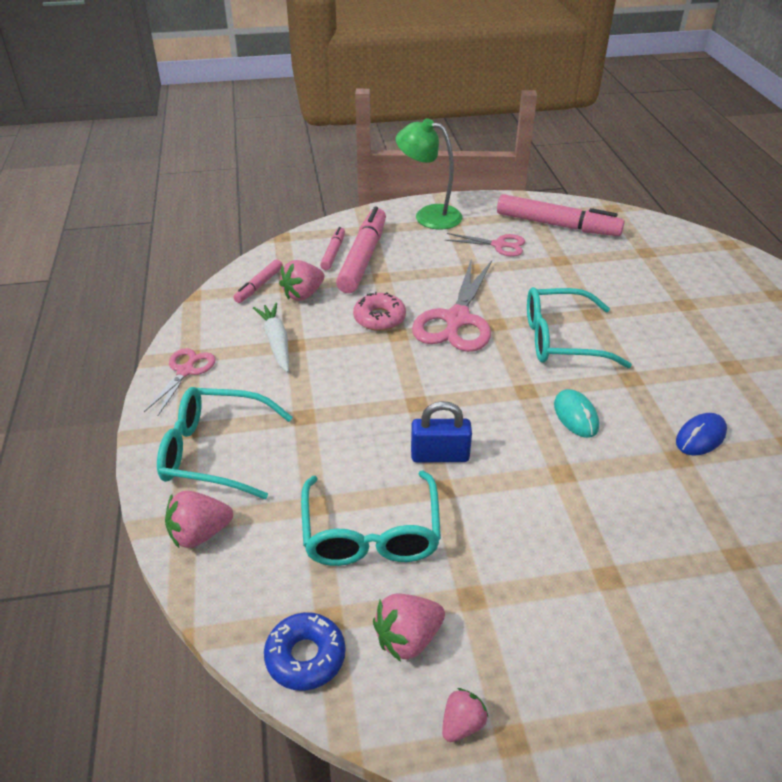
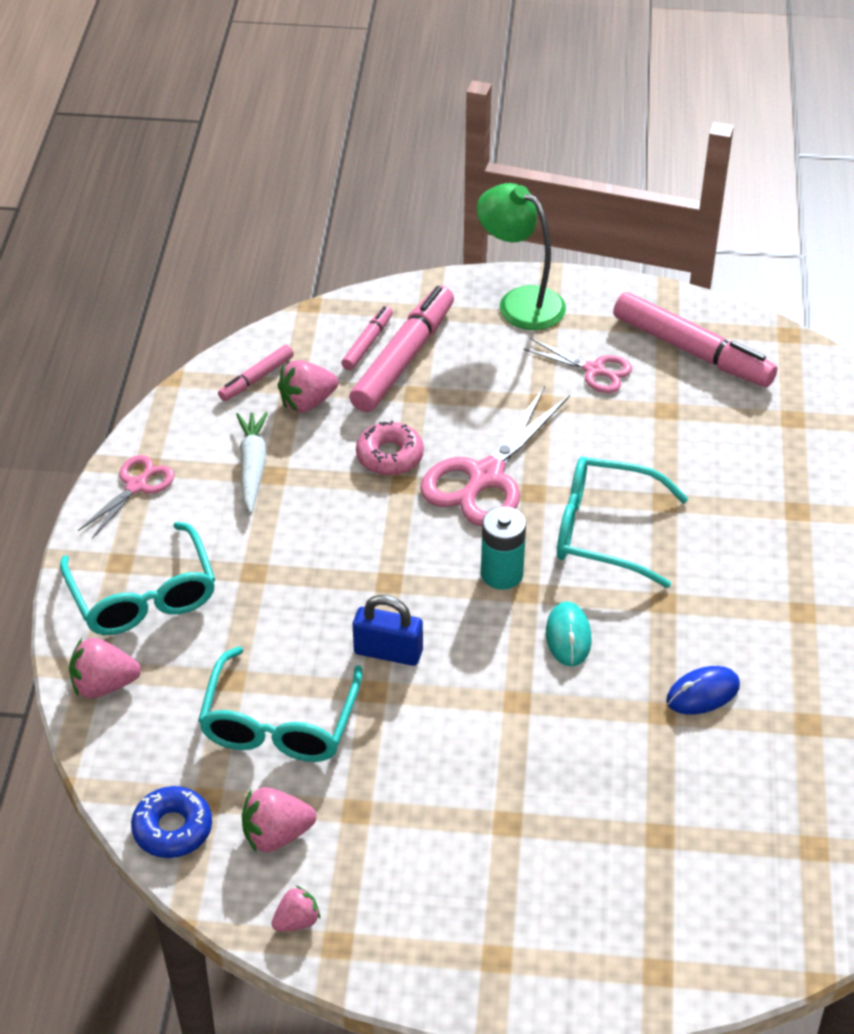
camera: 15 degrees right, 5 degrees up
turquoise glasses [157,387,293,499] -> turquoise glasses turned 135 degrees counterclockwise [60,522,215,635]
none -> turquoise battery [481,506,526,590]

